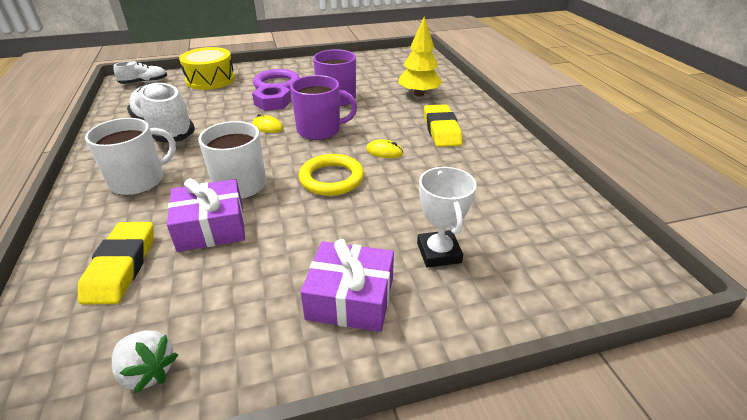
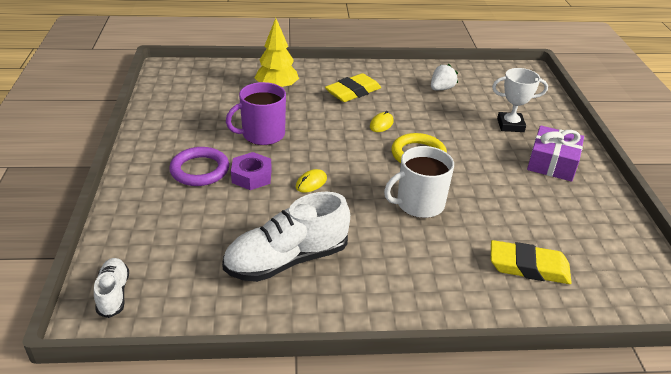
camera: 80 degrees left, 0 degrees up
white mug [85,118,176,195] -> none
white strawberry [112,331,178,394] -> white strawberry moved to [431,64,458,90]
purple gift [167,178,245,252] -> none
yellow drum [179,47,235,90] -> none
purple mug [290,75,357,140] -> none
yellow eraser [424,104,462,147] -> yellow eraser turned 45 degrees counterclockwise [325,73,381,102]

